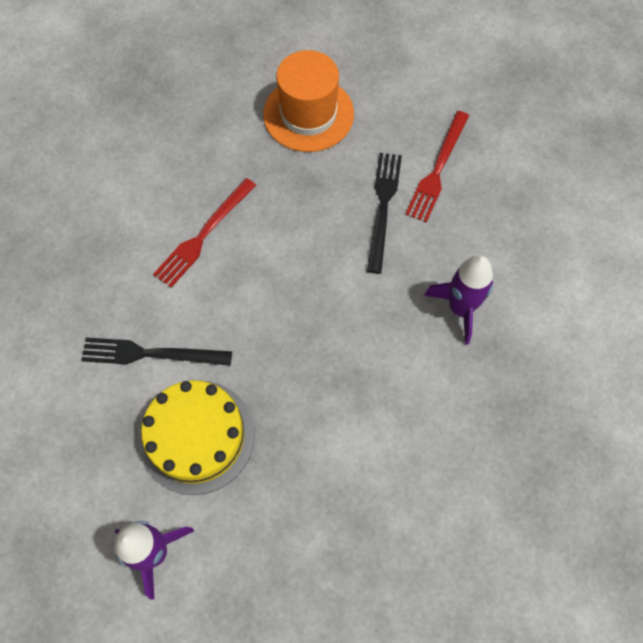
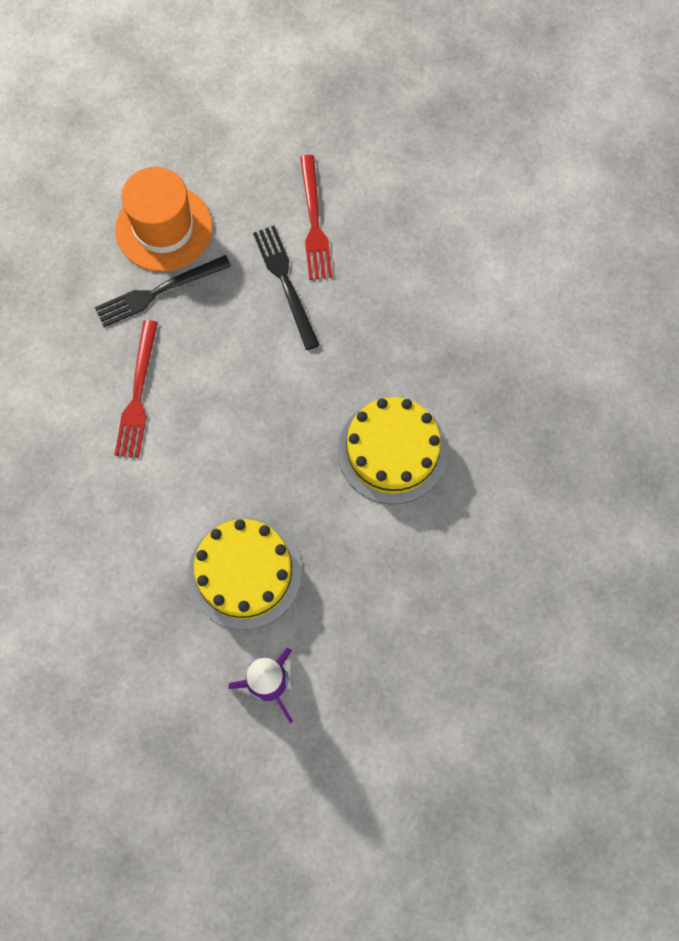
camera: 30 degrees left, 5 degrees up
black fork [81,338,232,366] -> black fork moved to [95,255,231,327]
purple rocket [424,255,493,345] -> none
none -> yellow cake [338,397,448,504]

